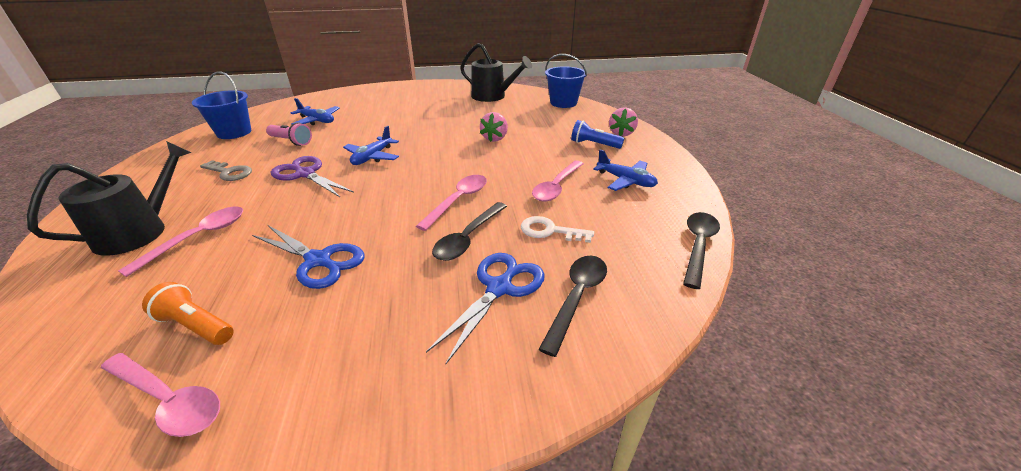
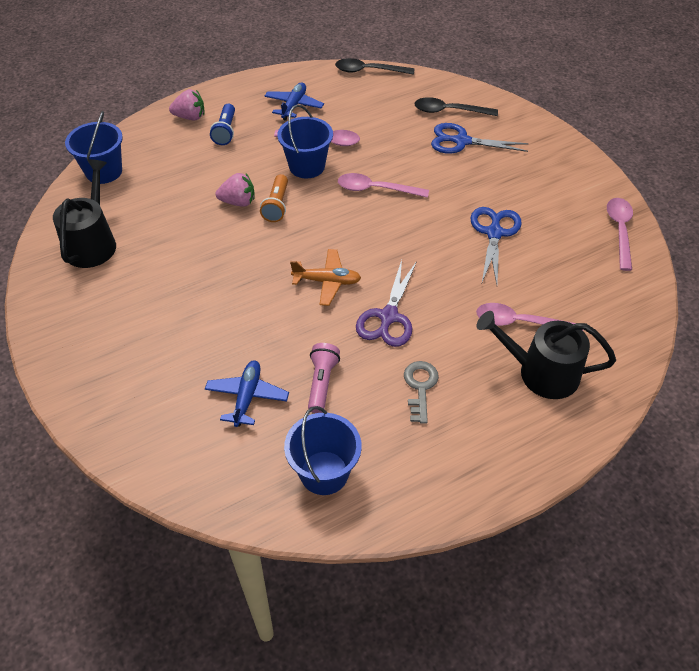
camera: 110 degrees left, 15 degrees up
orange flashlight [142,282,234,345] -> orange flashlight moved to [260,174,288,222]
blue plane [343,126,399,165] -> orange plane [290,249,361,306]
black spoon [432,202,507,261] -> none
white key [521,216,594,243] -> none
none -> blue bucket [277,104,333,178]

